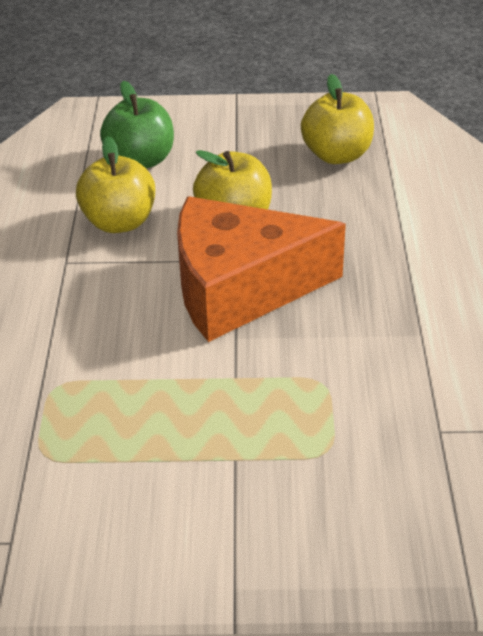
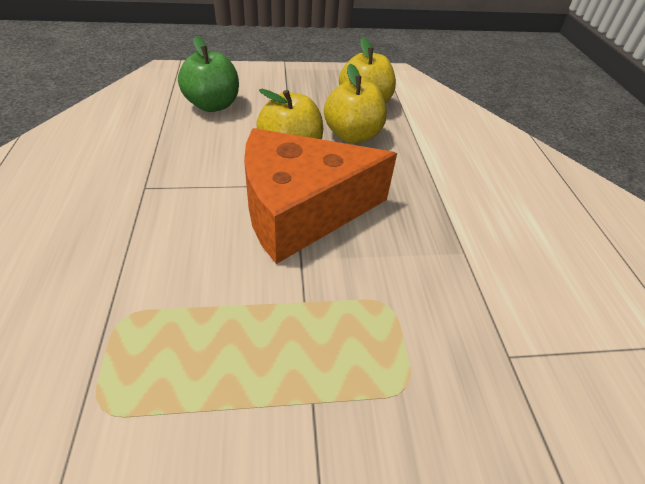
camera: 10 degrees left, 5 degrees up
yellow apple [76,136,155,233] -> yellow apple moved to [324,64,387,143]

